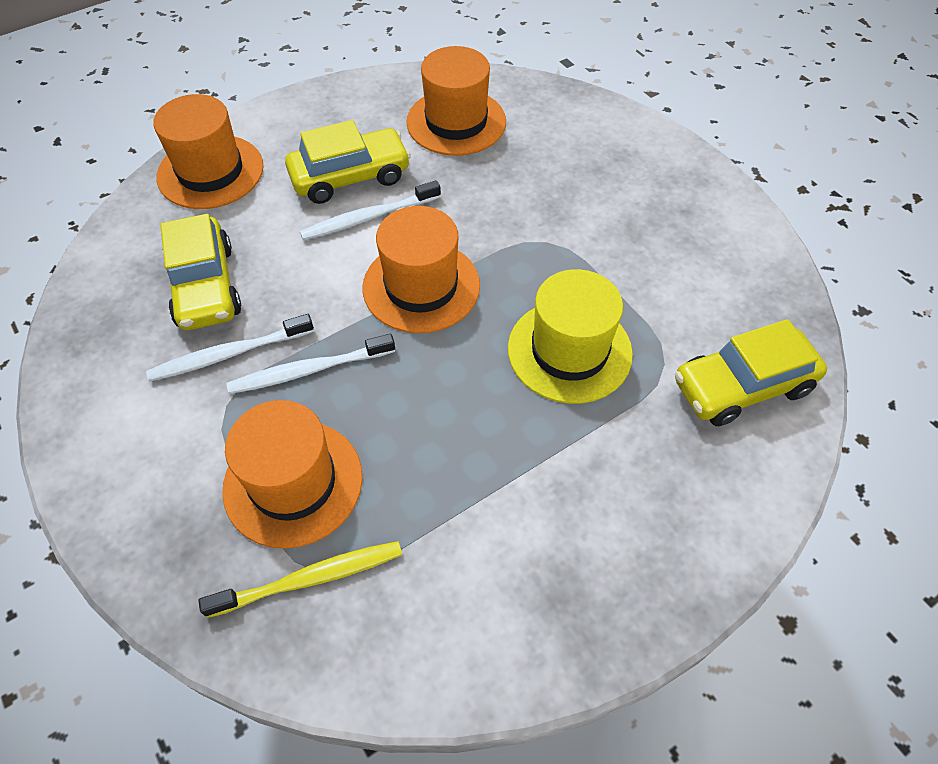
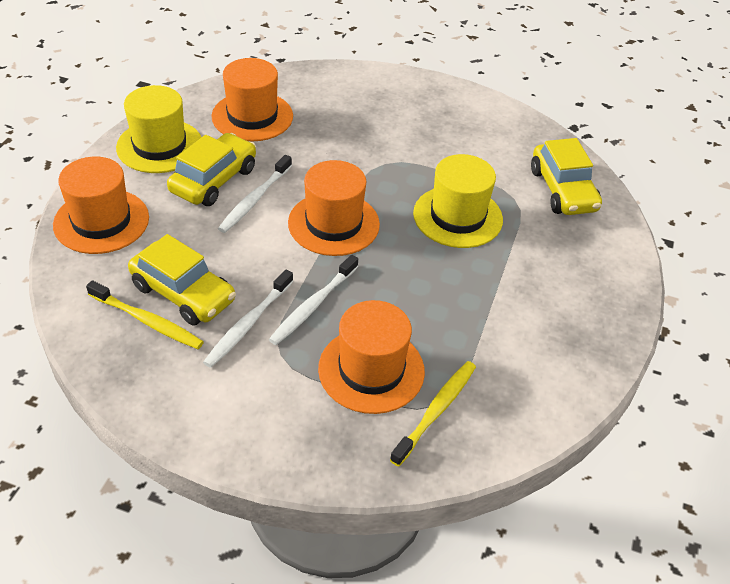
camera: 40 degrees left, 10 degrees down
yellow car [675,319,827,426] -> yellow car turned 45 degrees counterclockwise [531,138,602,215]
none -> yellow toothbrush [86,280,204,349]
none -> yellow hat [116,85,201,173]

